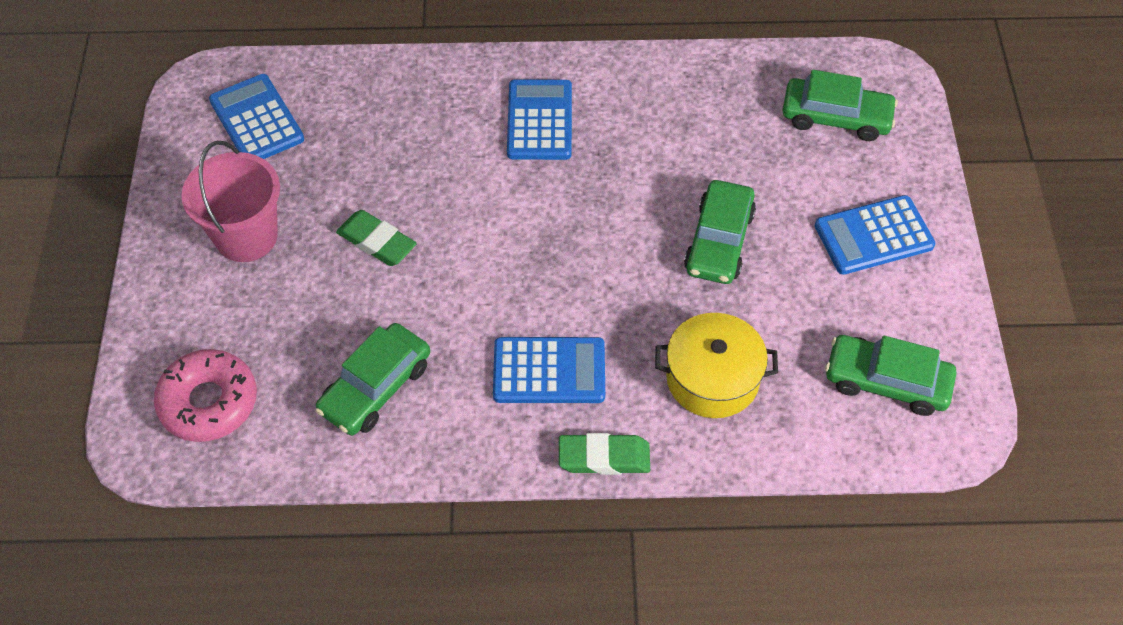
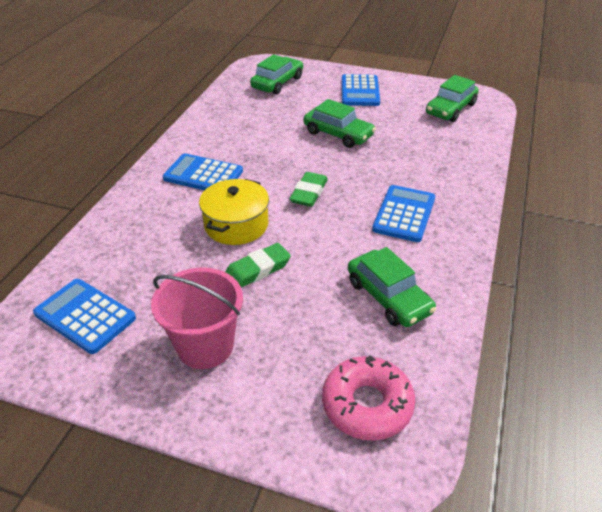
camera: 70 degrees left, 15 degrees down
blue calculator [209,74,304,159] -> blue calculator turned 45 degrees clockwise [33,279,136,354]
green eraser [559,433,650,475] -> green eraser moved to [289,172,328,207]
yellow pot [655,313,778,418] -> yellow pot moved to [199,179,269,245]

